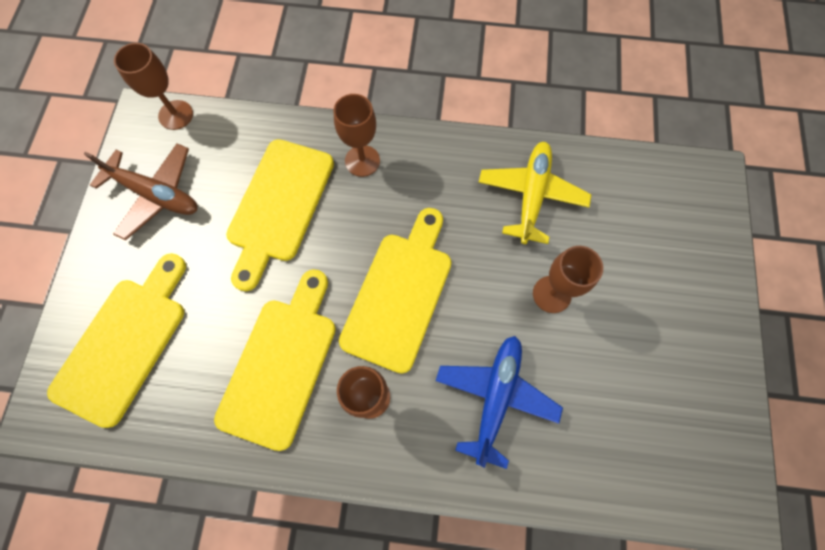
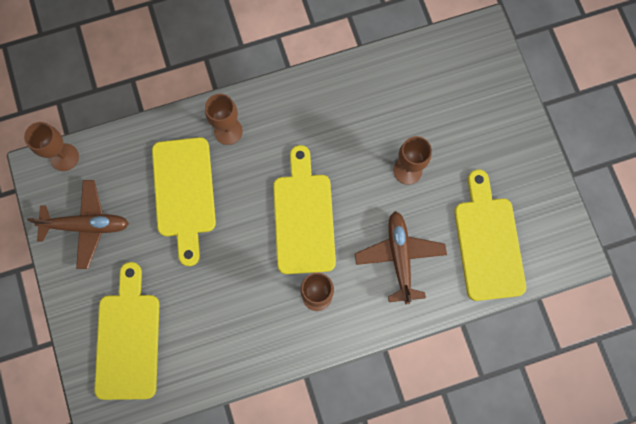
camera: 25 degrees left, 5 degrees up
yellow cutting board [214,269,336,451] -> yellow cutting board moved to [454,169,526,301]
blue plane [436,336,563,469] -> brown plane [355,211,447,304]
yellow plane [479,142,592,244] -> none

